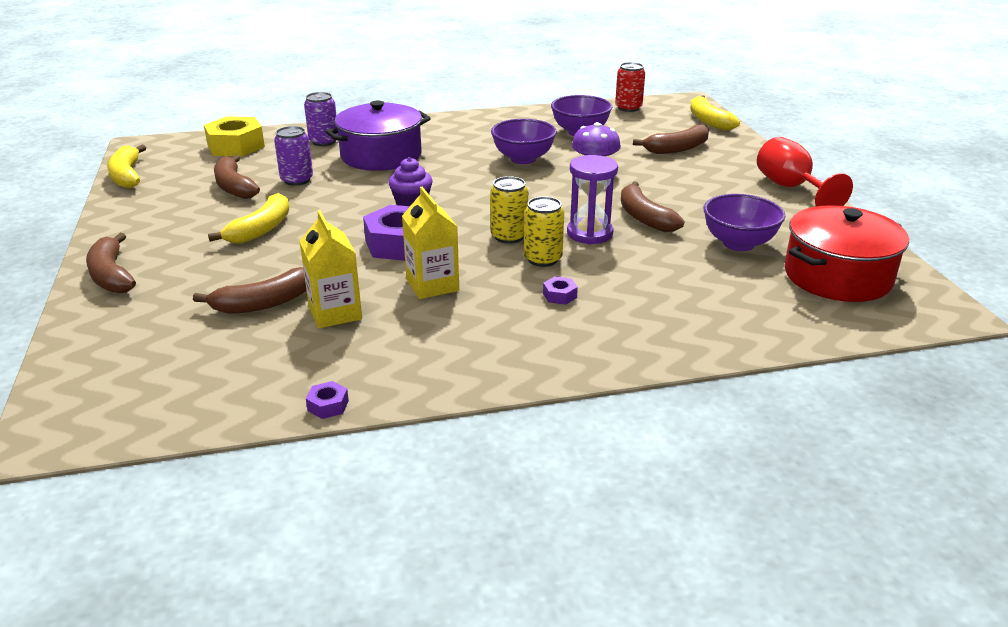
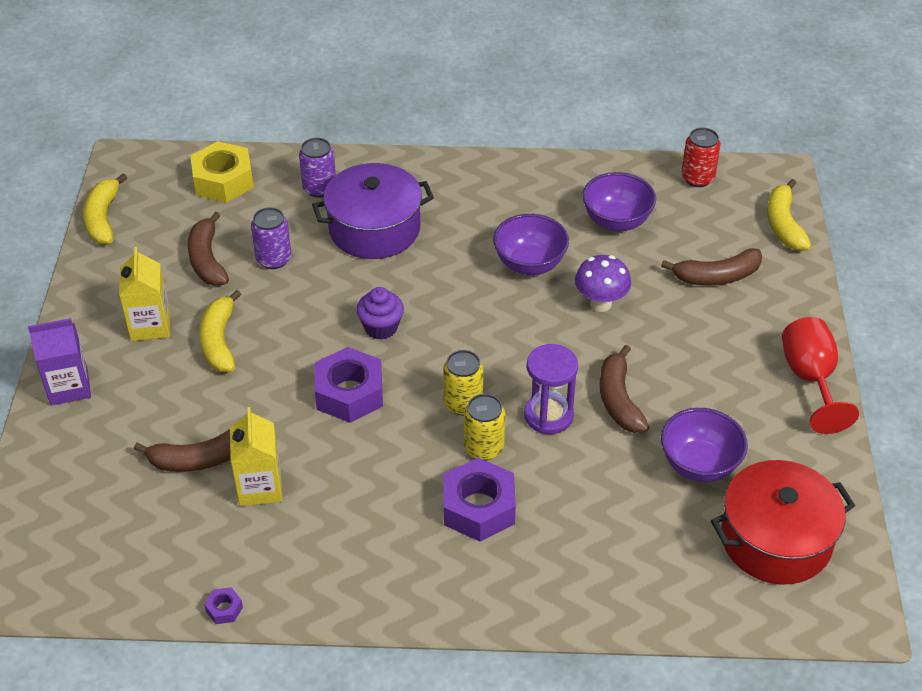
camera: 15 degrees right, 15 degrees up
brown banana [86,233,136,293] -> purple carton [28,318,91,406]
yellow banana [208,193,289,244] -> yellow banana turned 135 degrees clockwise [199,290,241,372]
yellow carton [402,187,459,299] -> yellow carton moved to [119,247,170,341]
purple nut [543,276,578,305] -> purple nut [443,458,516,542], size x2.33

